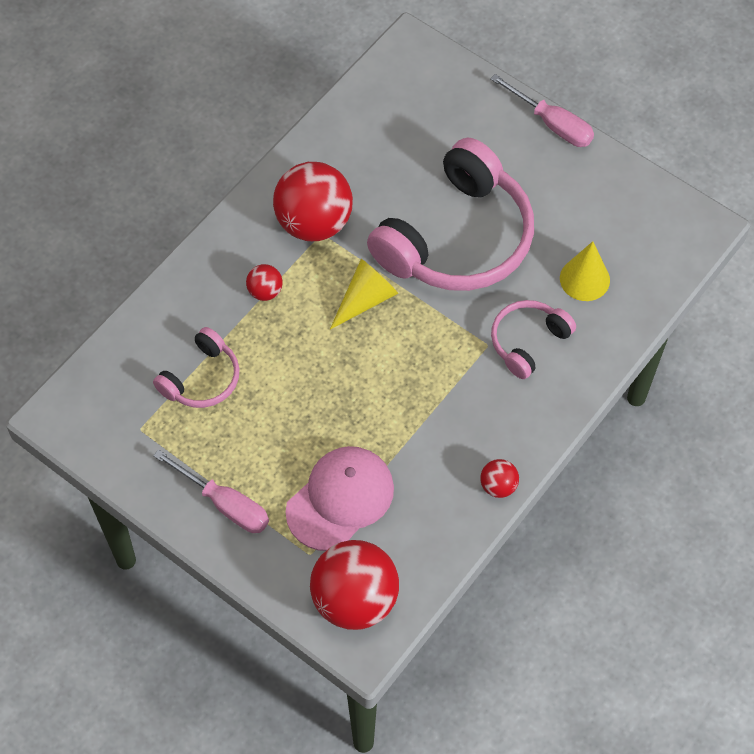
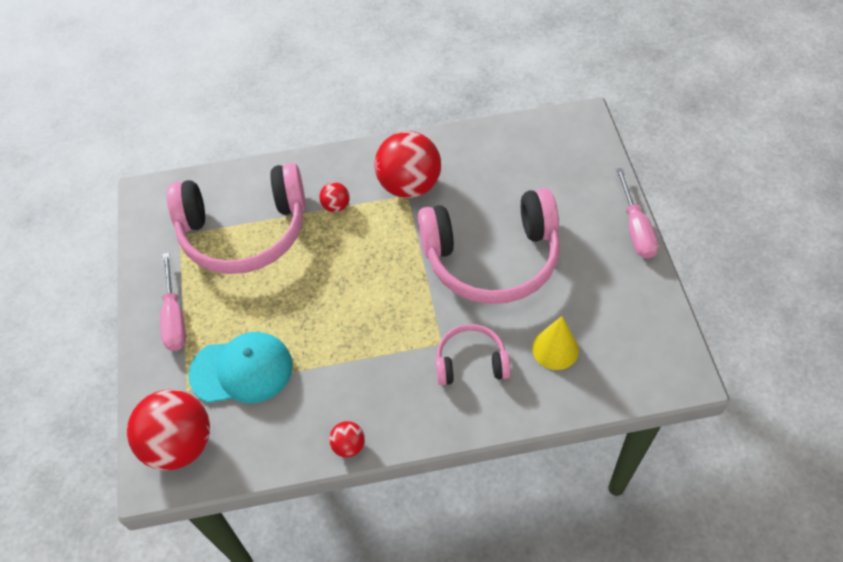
camera: 45 degrees right, 5 degrees down
pink headphones [153,327,239,408] -> pink headphones [167,163,306,274], size x2.02
pink cap [285,446,394,551] -> turquoise cap [188,332,293,403]
yellow cone [330,259,398,329] -> none

